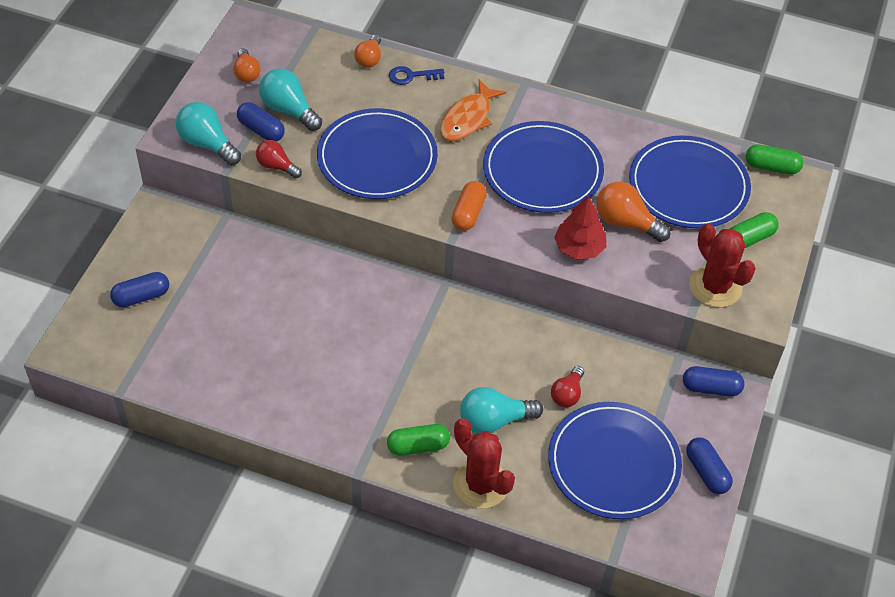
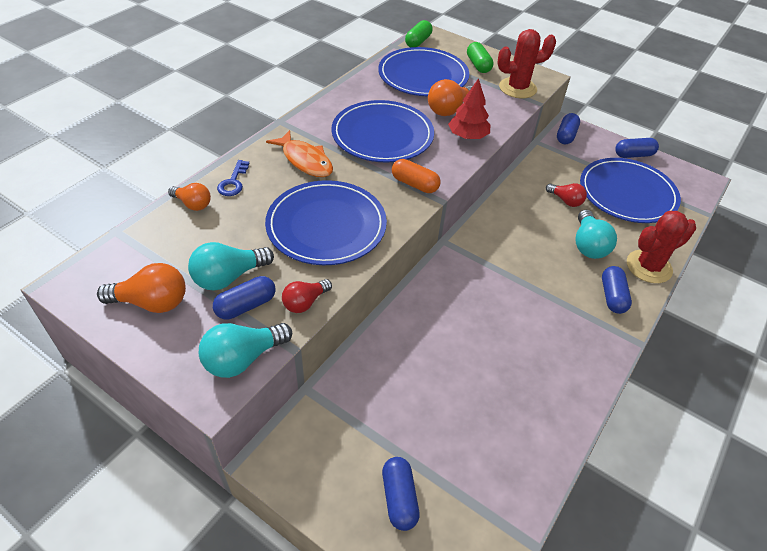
camera: 75 degrees left, 5 degrees down
orange light bulb [233,48,260,83] -> orange light bulb [97,263,186,313], size x1.54
green capsule [387,424,450,456] -> blue capsule [602,266,632,314]

